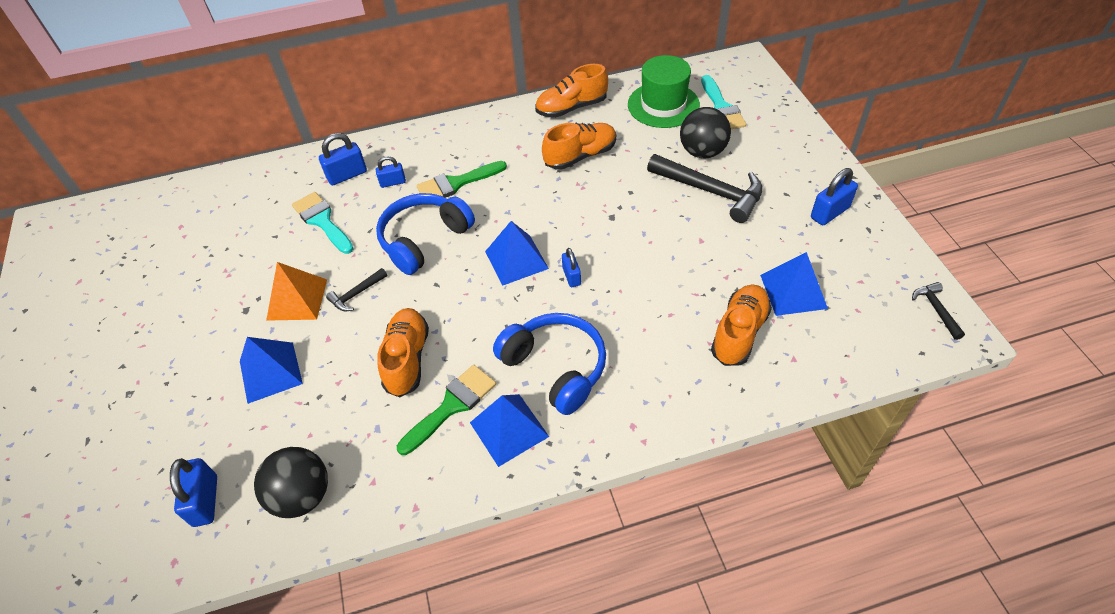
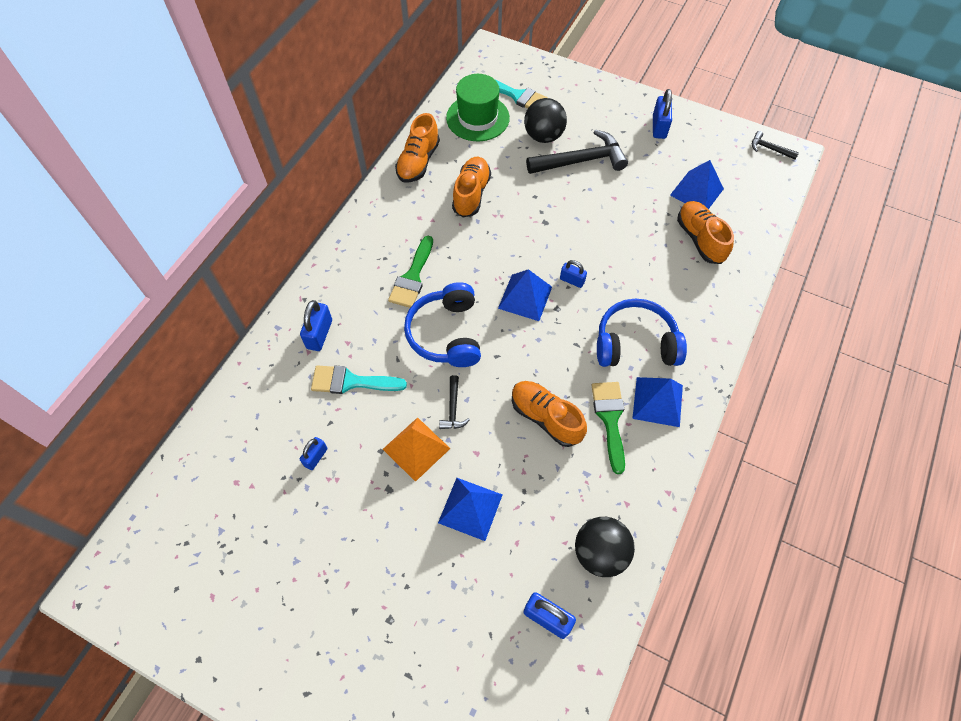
camera: 50 degrees left, 10 degrees up
blue padlock [376,156,406,188] -> blue padlock moved to [300,437,328,470]

